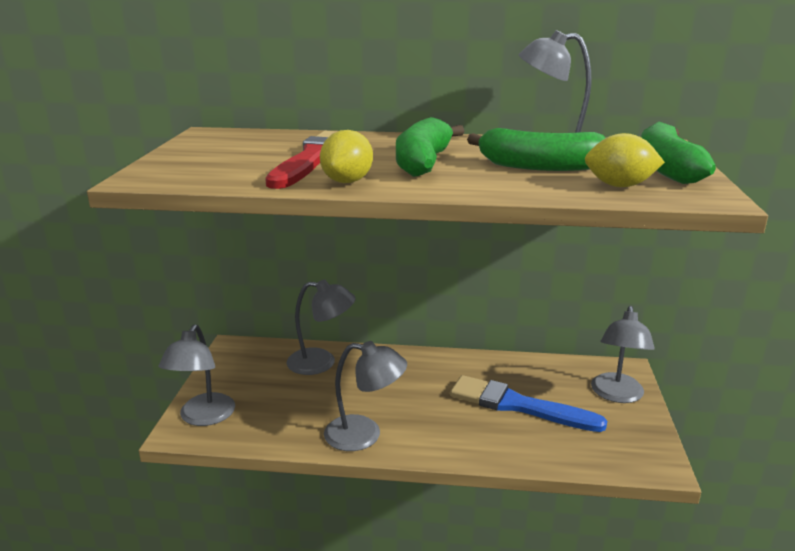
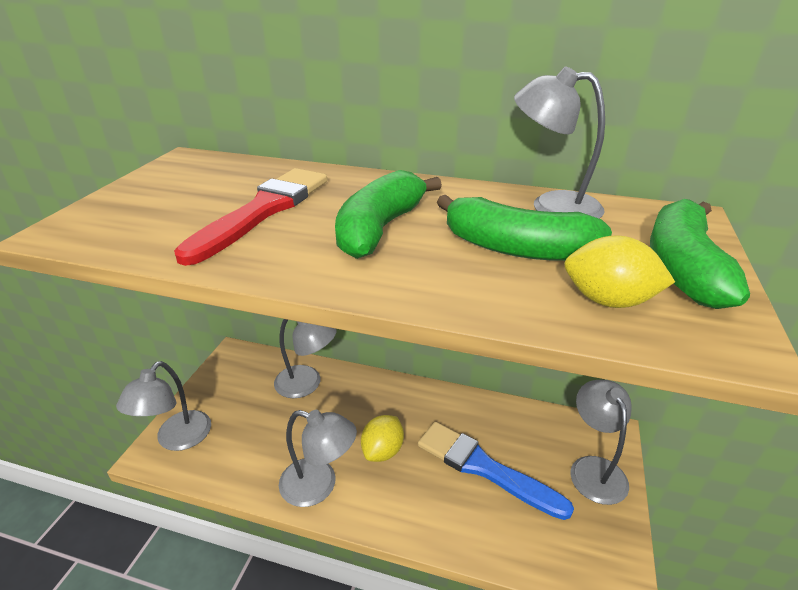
camera: 10 degrees right, 10 degrees up
yellow lemon [320,130,373,183] -> yellow lemon moved to [361,415,404,462]
grey lamp [591,306,655,403] -> grey lamp turned 150 degrees clockwise [570,380,632,505]

